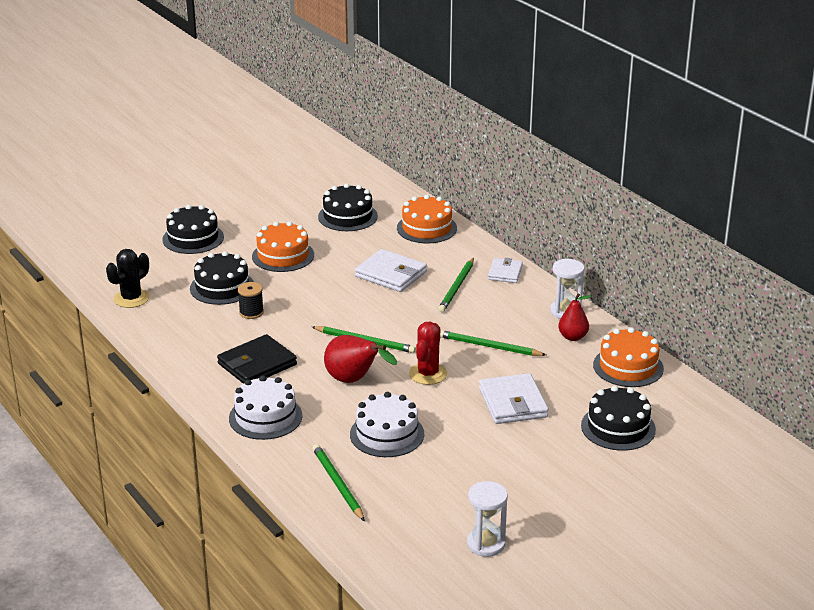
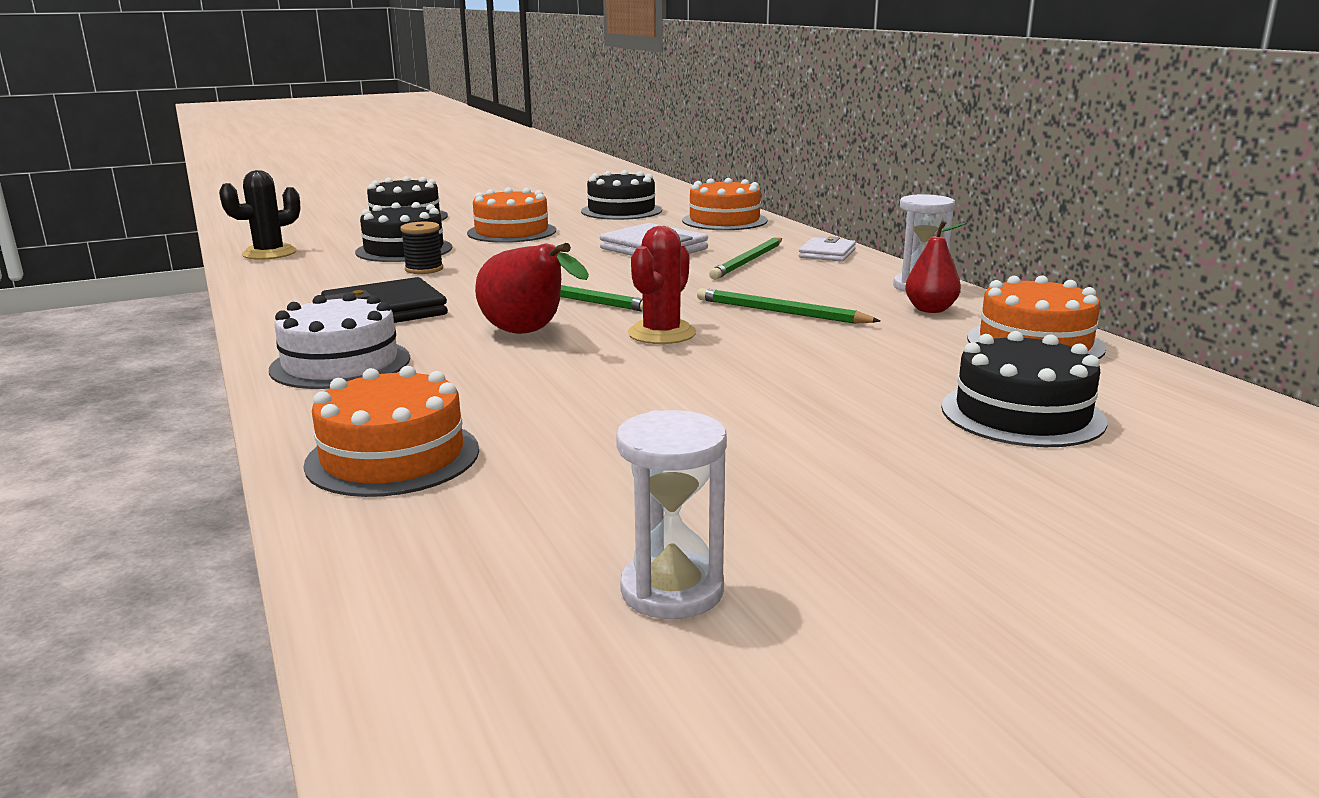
camera: 10 degrees right, 10 degrees down
green pencil [312,444,365,521] -> orange cake [303,366,479,497]
white cake [350,392,424,457] -> none
white wallet [479,373,549,424] -> none

